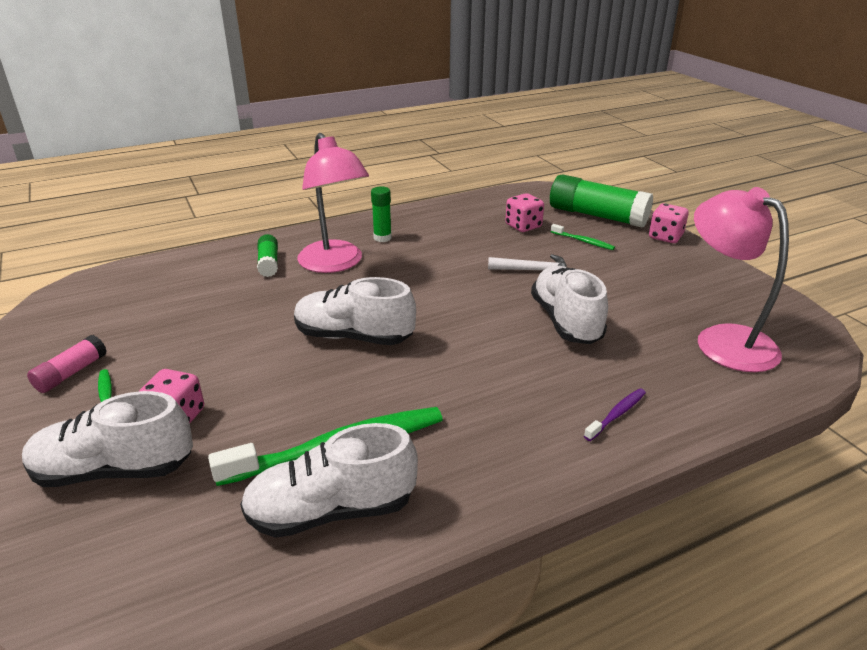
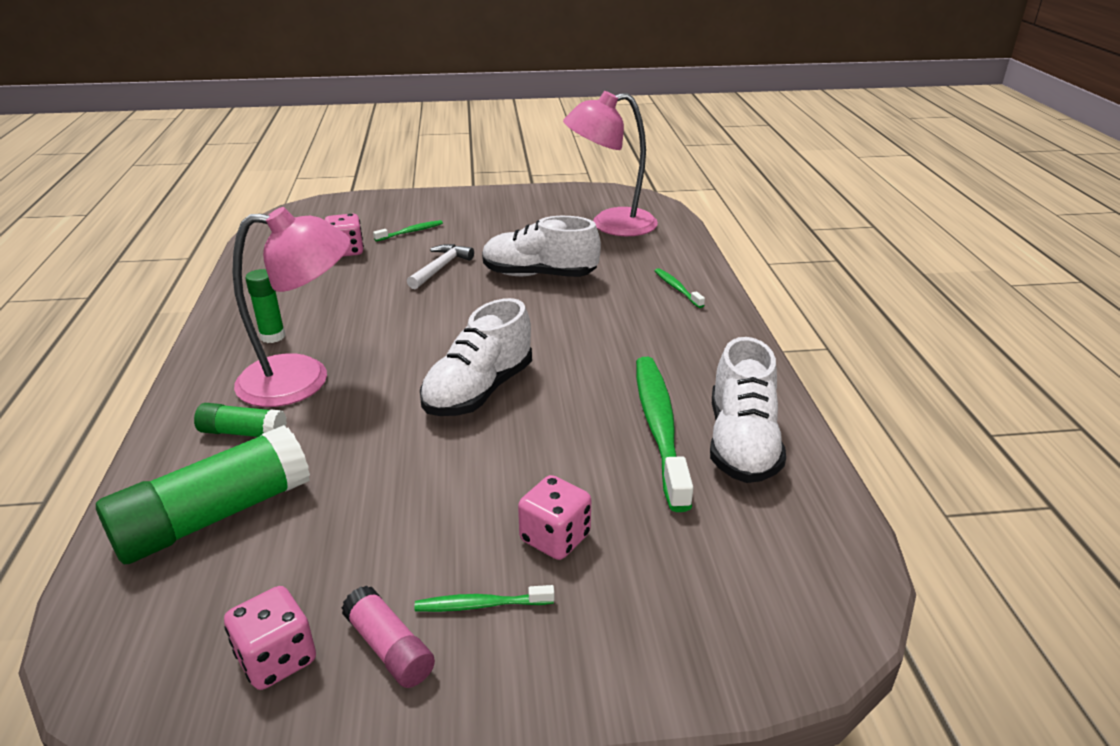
camera: 70 degrees left, 0 degrees up
white shoe [22,391,193,487] -> none
green glue stick [550,174,653,228] -> green glue stick moved to [96,425,310,564]
purple toothbrush [584,388,646,441] -> green toothbrush [655,268,705,308]
pink dice [649,203,689,243] -> pink dice moved to [224,586,316,690]

